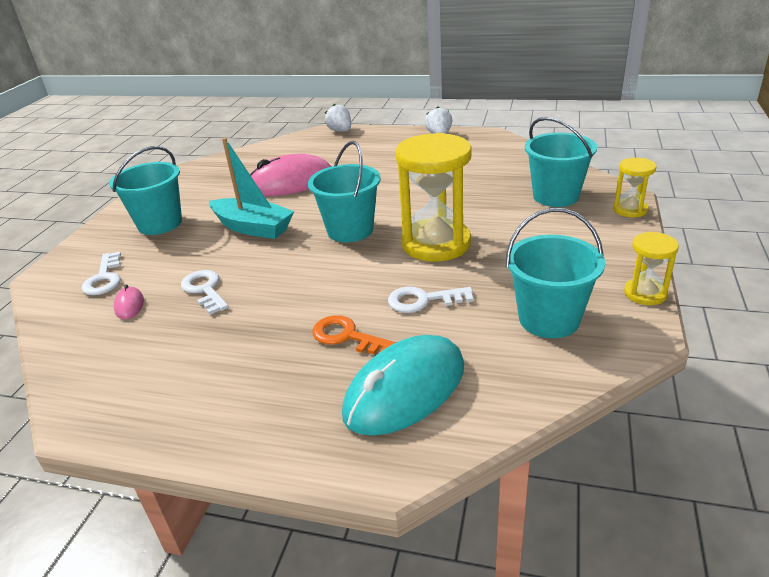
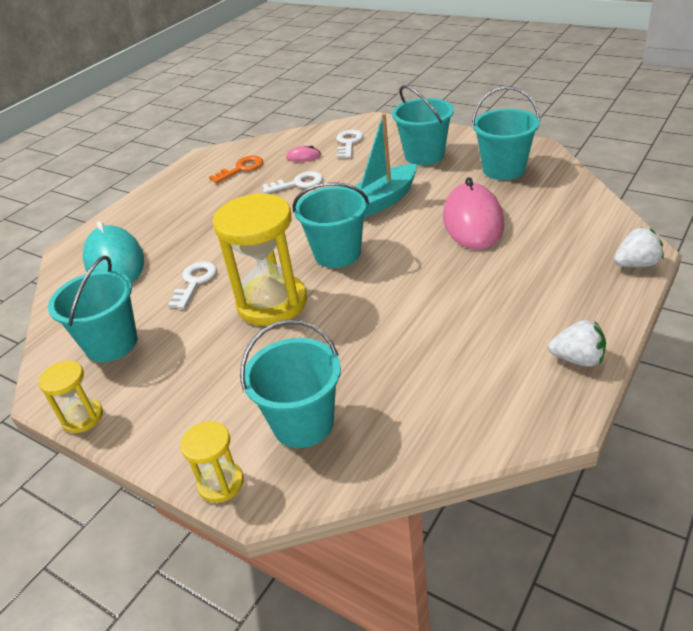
camera: 110 degrees right, 5 degrees up
white key [82,252,121,295] -> white key turned 90 degrees clockwise [337,130,363,158]
orange key [312,315,396,354] -> orange key moved to [209,156,263,183]
none -> turquoise bucket [472,86,540,180]

